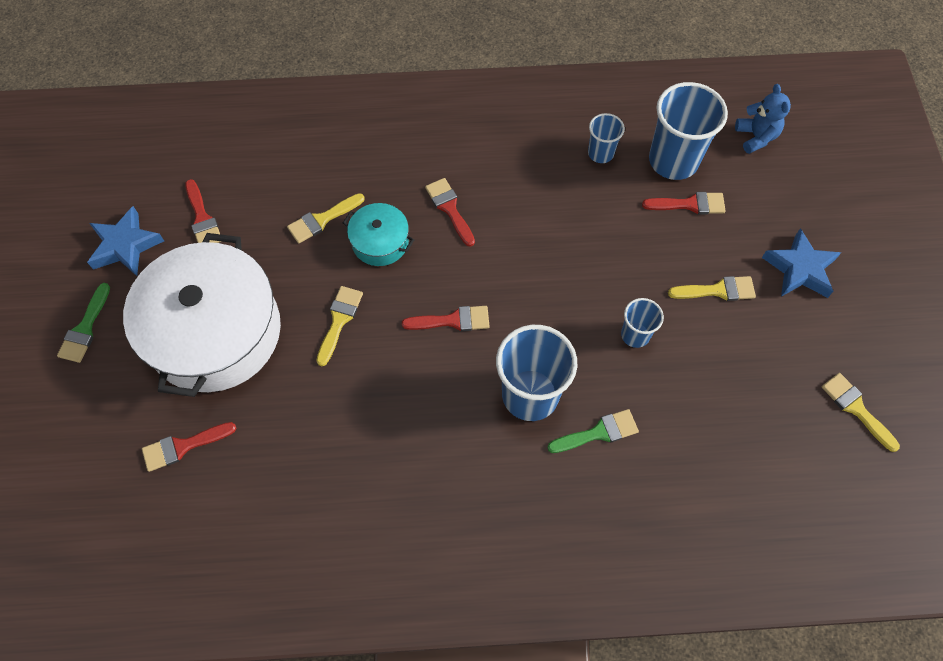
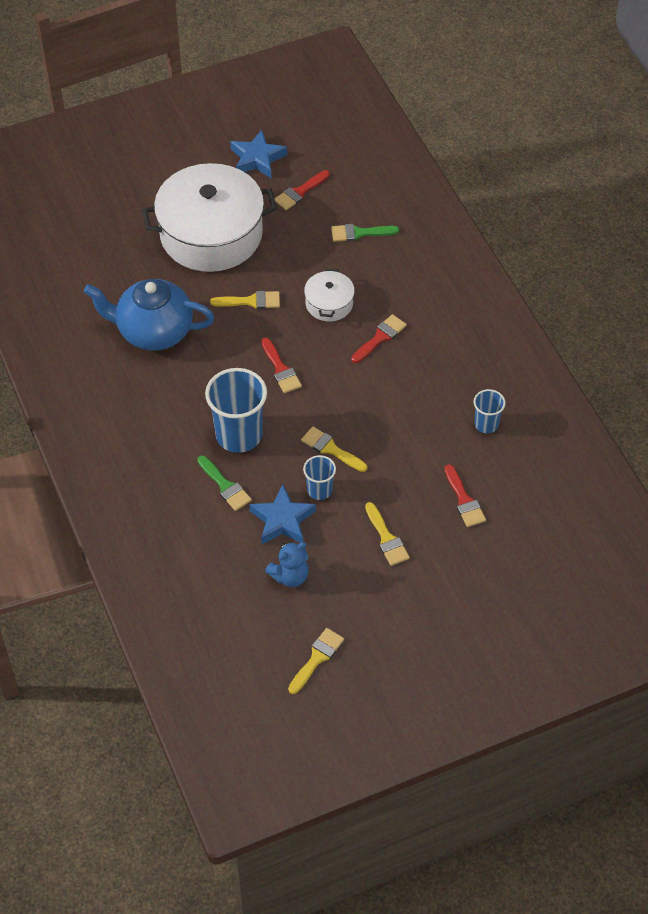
camera: 70 degrees right, 10 degrees down
green brush [57,283,110,363] -> green brush moved to [331,224,399,242]
red brush [142,422,236,472] -> none
yellow brush [287,193,365,243] -> yellow brush moved to [301,426,367,472]
turquoise pot [343,203,414,266] -> white pot [304,269,355,322]
blue cup [649,82,728,180] -> none
blue teddy bear [735,84,791,154] -> blue teddy bear moved to [265,542,309,587]
blue star [762,228,842,298] -> blue star moved to [249,485,316,544]
none -> blue teapot [84,279,214,351]

